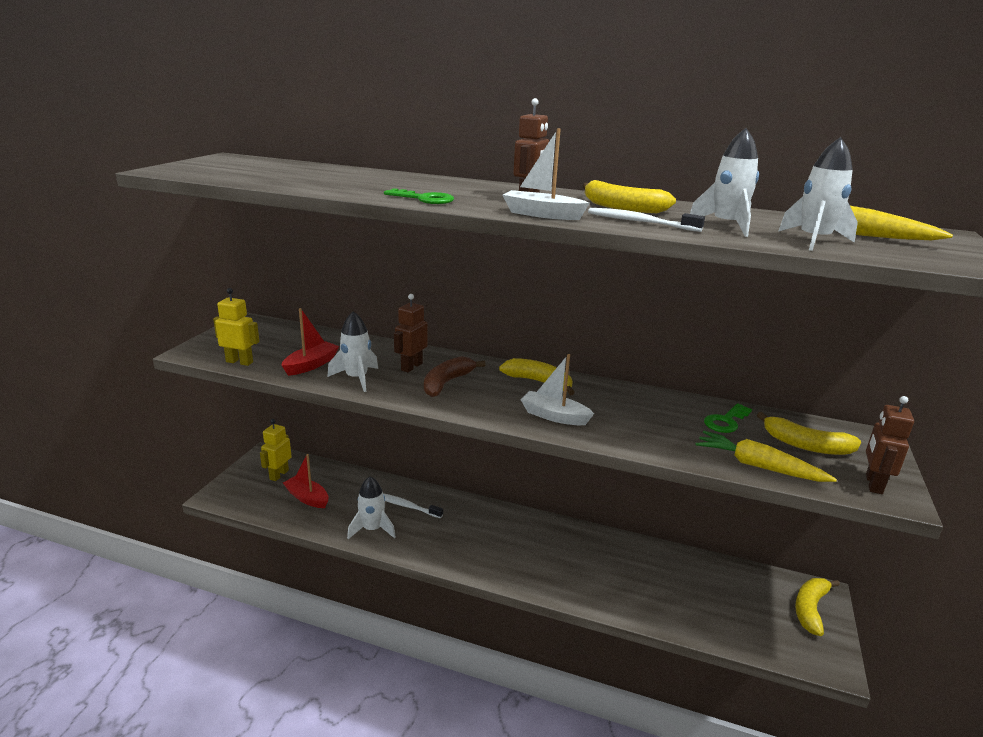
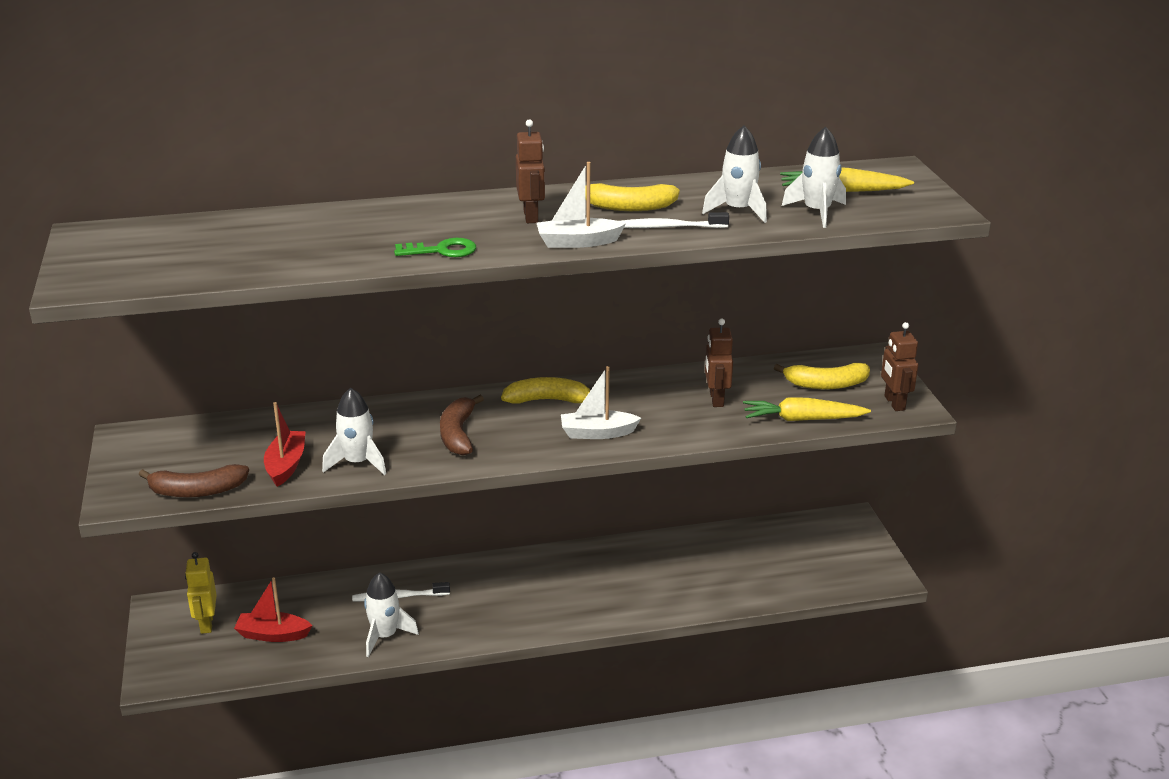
camera: 30 degrees left, 5 degrees up
yellow robot [213,288,260,366] -> brown banana [139,464,249,498]
brown robot [394,294,428,372] -> brown robot moved to [705,319,733,407]
green key [704,403,752,433] -> none
yellow banana [795,578,840,636] -> none

